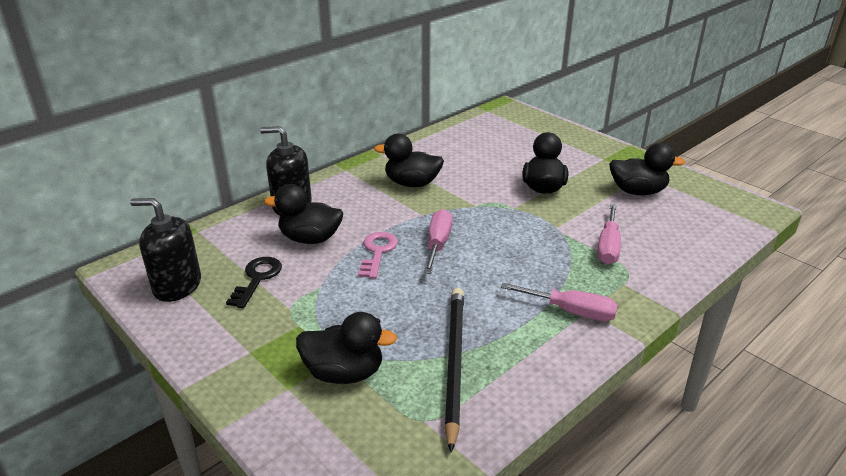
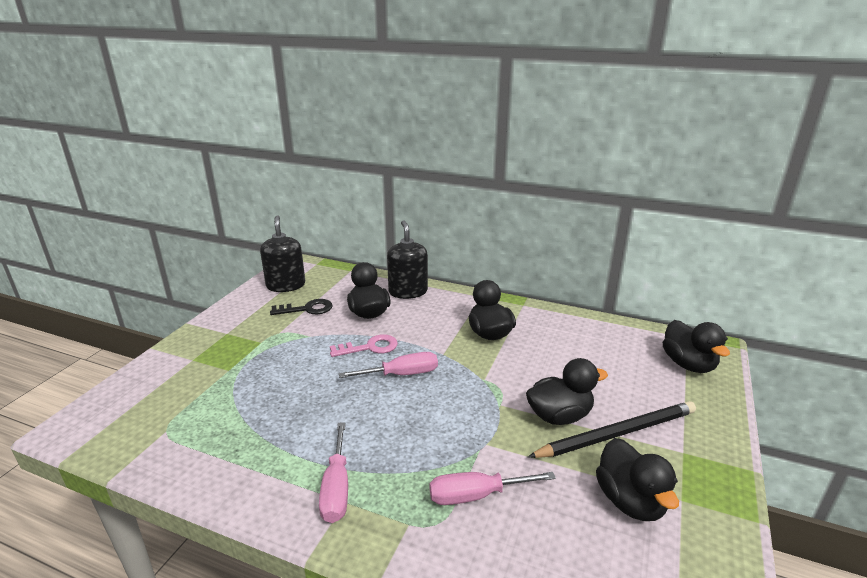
camera: 65 degrees right, 5 degrees down
black duck [296,312,397,384] -> black duck moved to [663,320,730,373]
black pencil [444,288,464,453] -> black pencil moved to [528,401,696,458]

